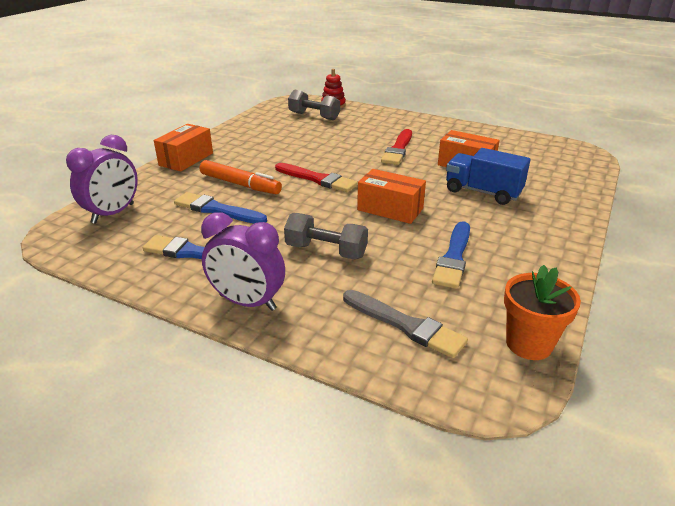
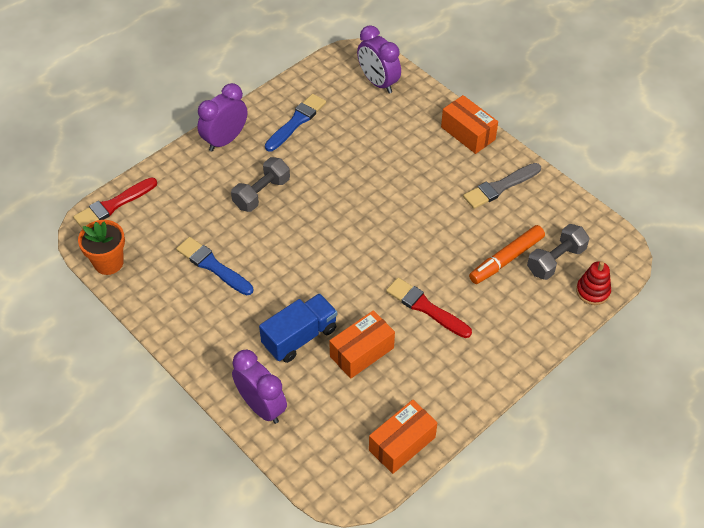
camera: 110 degrees right, 20 degrees up
blue brush [174,192,267,224] -> none
orange marker [200,160,282,194] -> orange marker moved to [469,225,545,284]
red brush [275,163,358,192] -> red brush moved to [73,177,157,229]
grey brush [343,290,468,358] -> grey brush moved to [463,163,541,209]
orange box [357,169,426,224] -> orange box moved to [369,400,437,474]
none -> purple clock [232,350,287,424]

